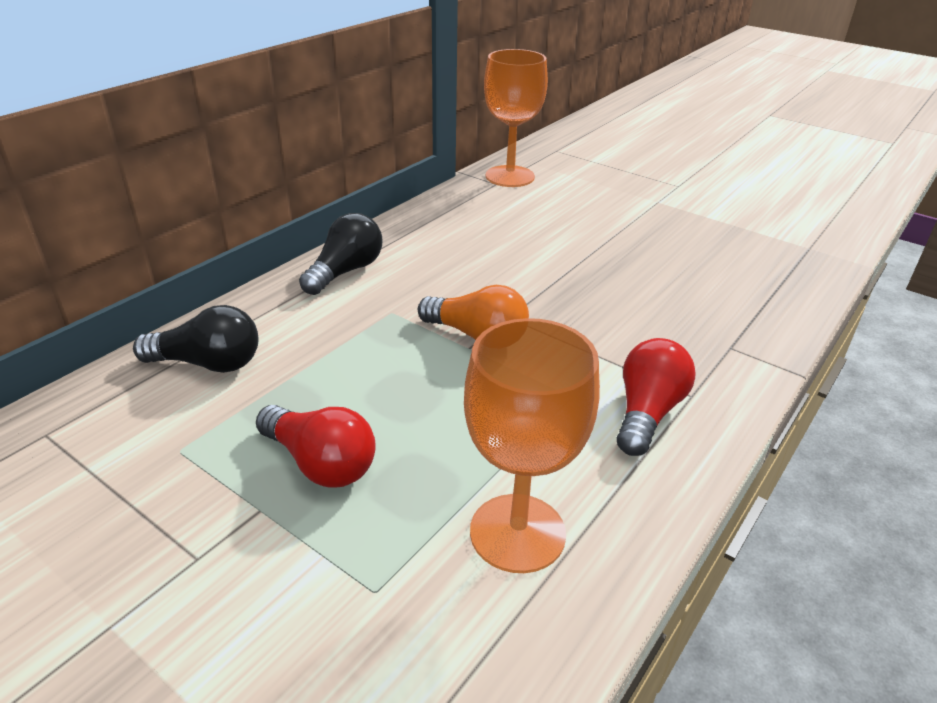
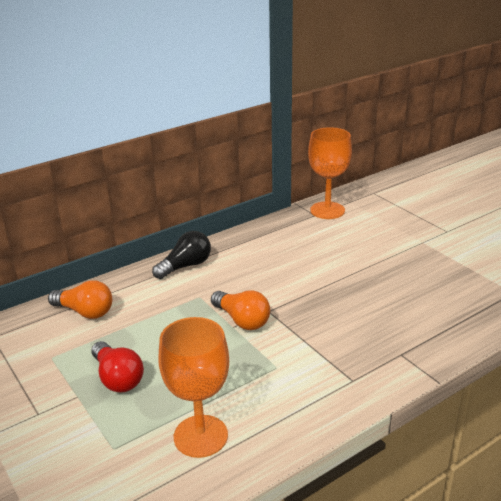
camera: 20 degrees right, 5 degrees down
black light bulb [133,305,258,373] -> orange light bulb [48,280,112,319]
red light bulb [617,338,696,456] -> none

